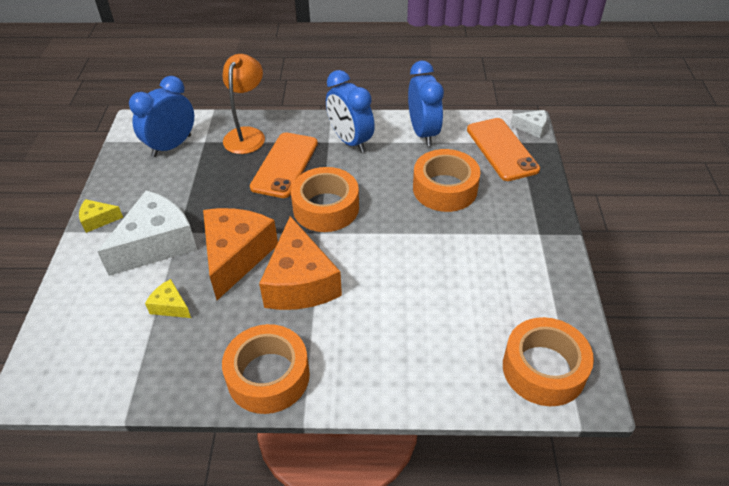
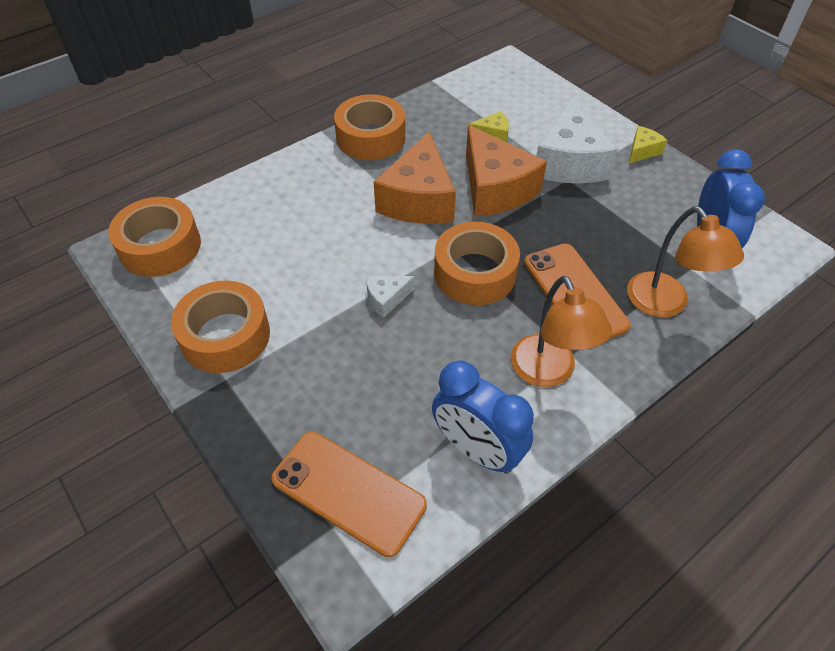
camera: 140 degrees right, 5 degrees up
orange cheese [259,216,342,310] -> orange cheese turned 120 degrees counterclockwise [374,131,456,224]
blue clock [326,70,375,153] -> orange lamp [511,276,612,387]
orange tape [413,149,481,212] -> orange tape moved to [171,280,270,373]
white cheese [510,110,547,138] -> white cheese moved to [366,276,415,318]

